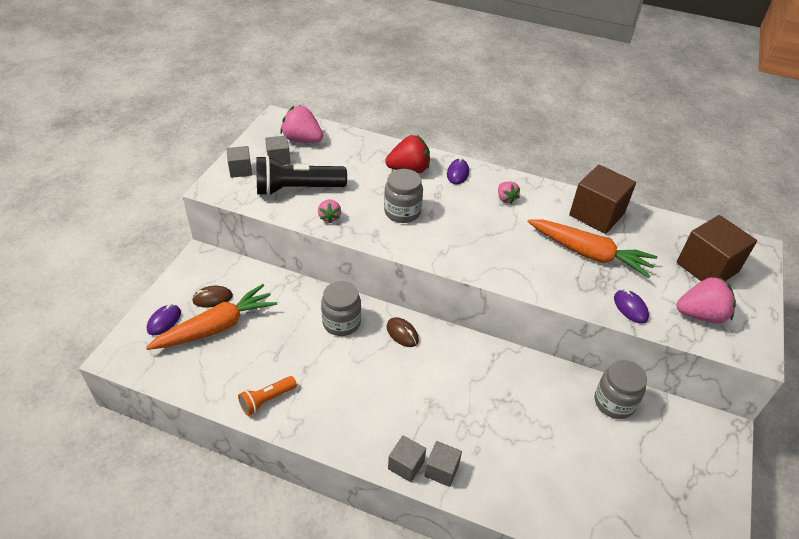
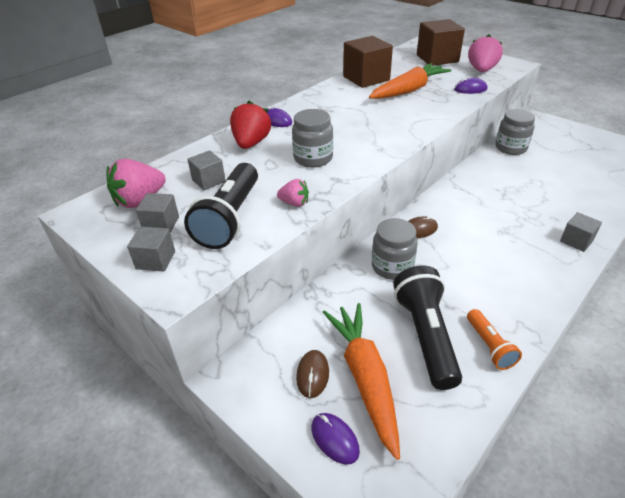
camera: 65 degrees left, 5 degrees down
grey cube [388,435,426,482] -> grey cube moved to [187,150,226,190]
pink strawberry [498,181,520,204] -> none
none -> black flashlight [393,265,462,390]

